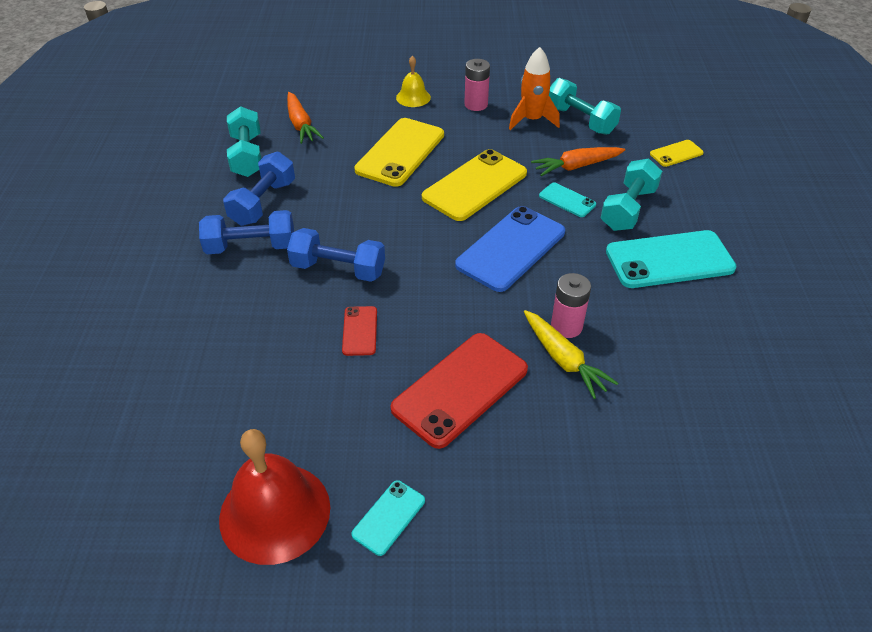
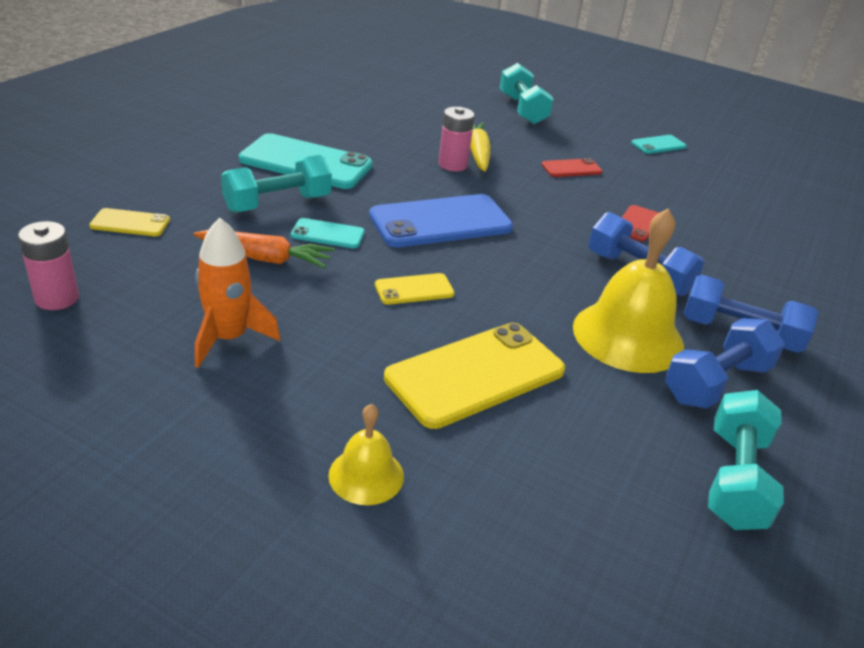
camera: 155 degrees left, 10 degrees down
red bell [219,429,330,565] -> none
orange carrot [287,92,324,144] -> none
red phone [391,333,528,449] -> red phone [542,158,602,177], size x0.49
yellow phone [422,149,527,221] -> yellow phone [375,273,455,305], size x0.49
pink battery [464,59,490,111] -> pink battery moved to [18,221,79,310]
turquoise phone [539,183,596,217] -> turquoise phone turned 60 degrees counterclockwise [291,218,365,248]
turquoise dumbbell [549,78,621,135] -> turquoise dumbbell moved to [500,63,554,124]
none -> yellow bell [573,209,684,373]

